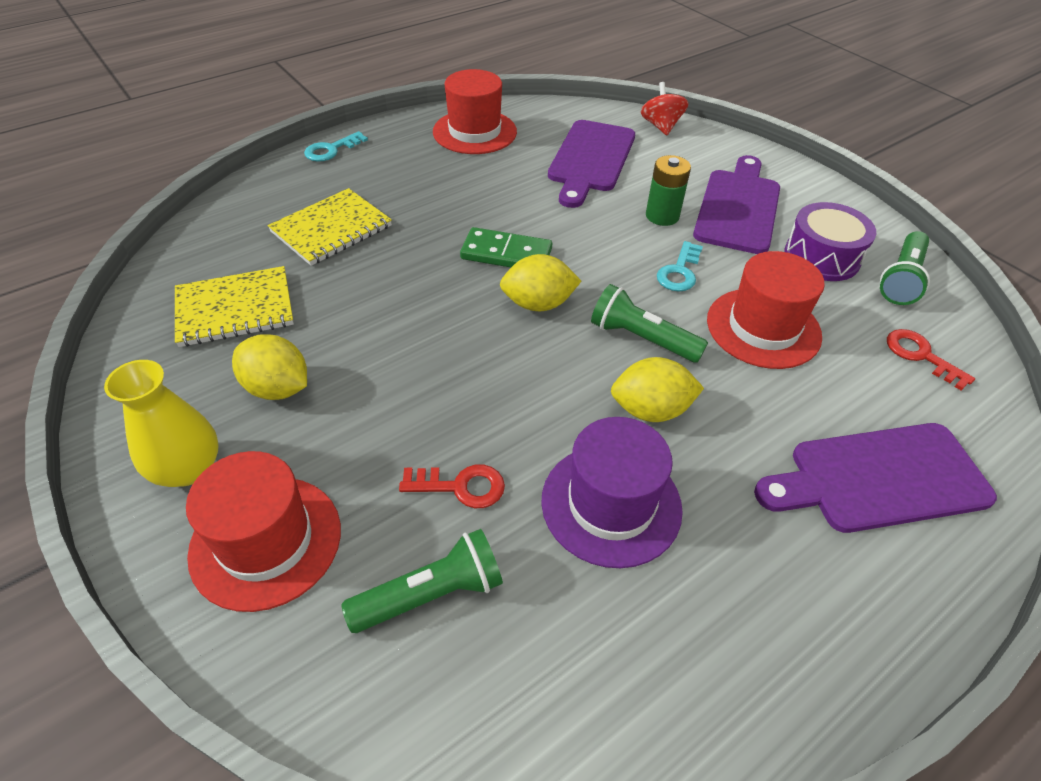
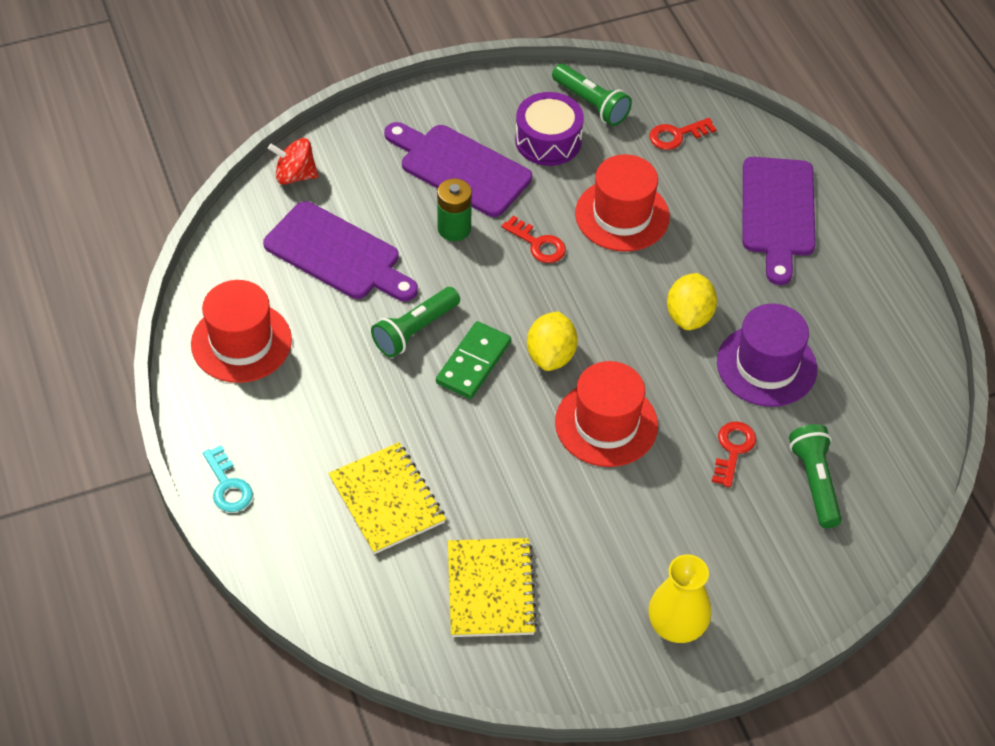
camera: 75 degrees left, 5 degrees up
red hat [186,451,341,612] -> red hat moved to [555,361,658,467]
yellow lemon [232,334,307,400] -> none
green flashlight [591,284,708,363] -> green flashlight moved to [371,287,460,357]
turquoise key [657,241,703,291] -> red key [501,215,566,263]

